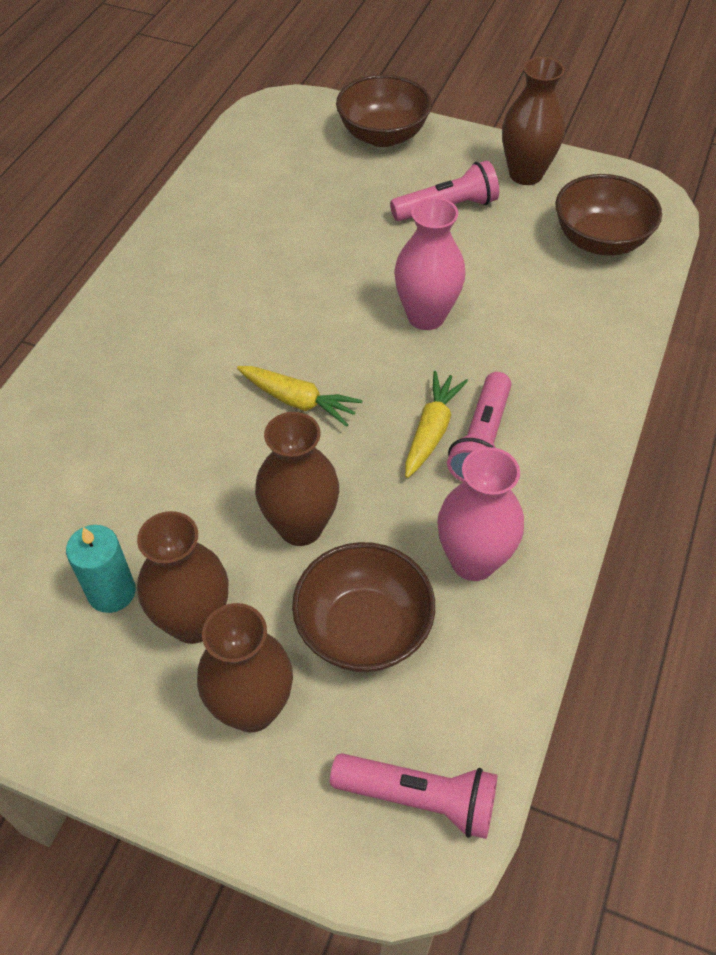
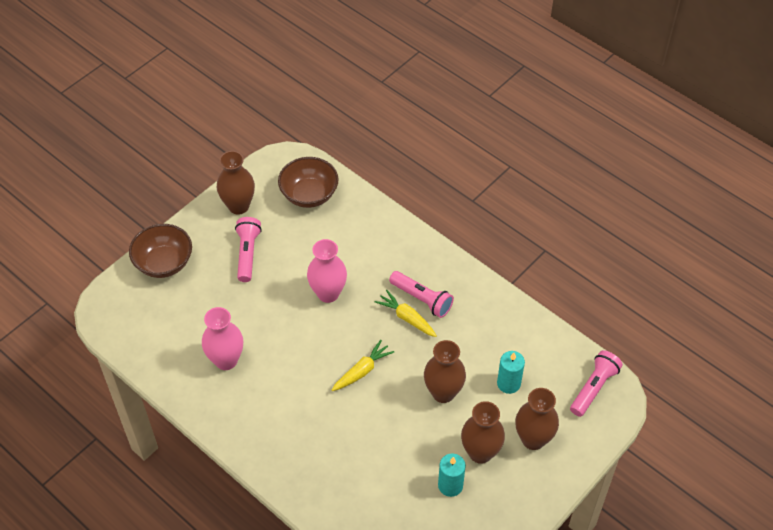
camera: 70 degrees left, 0 degrees up
brown bowl [292,542,435,672] -> turquoise candle [497,351,525,394]
pink vase [437,447,524,581] -> pink vase moved to [202,307,243,370]

